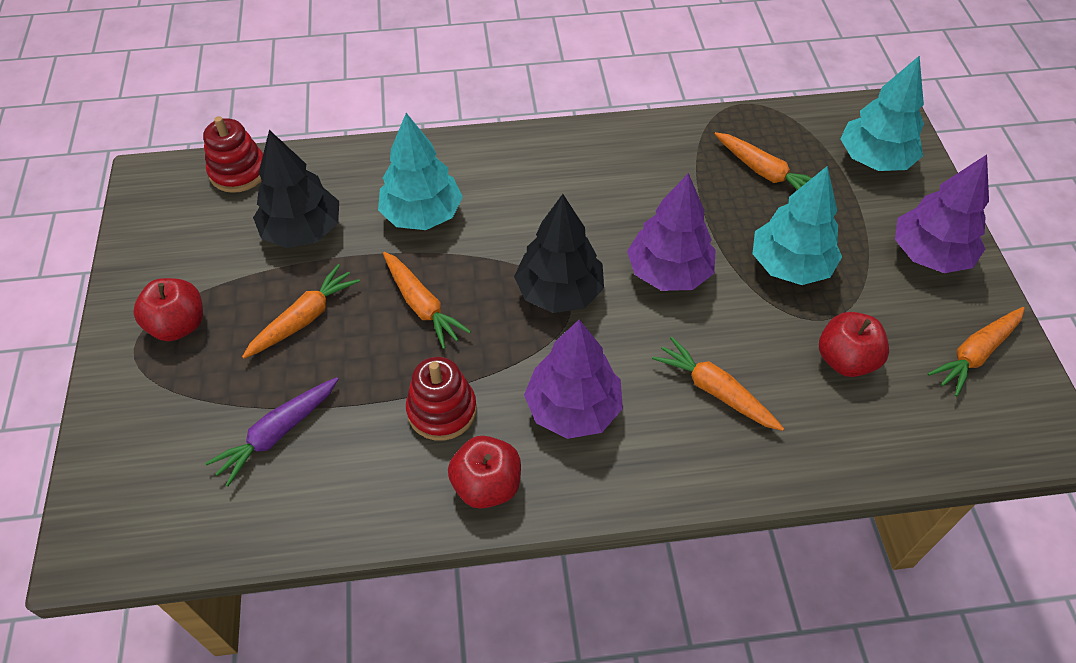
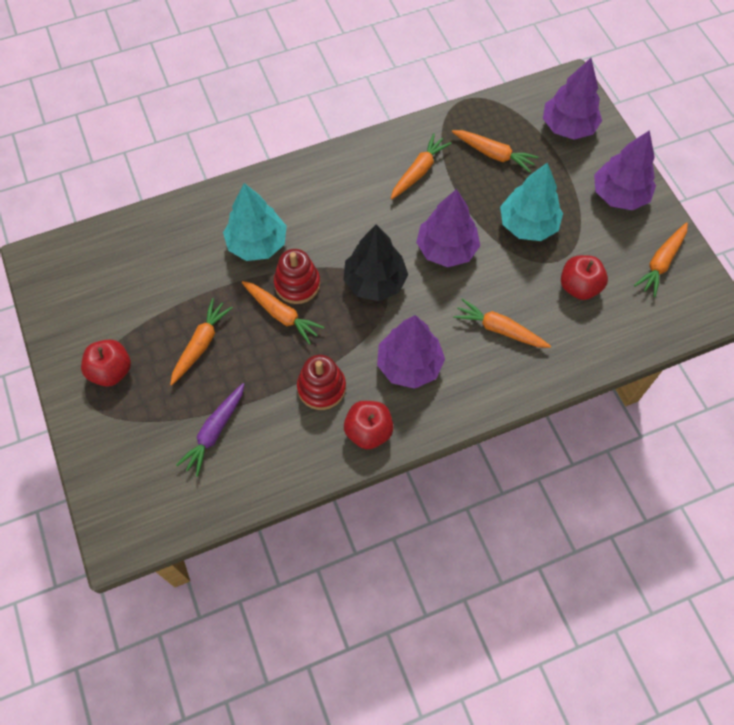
camera: 15 degrees left, 10 degrees up
red stacking toy [203,116,263,193] -> red stacking toy moved to [274,249,320,304]
black tree [253,130,339,248] -> none
turquoise tree [840,55,924,171] -> purple tree [543,58,602,140]
none -> orange carrot [390,133,451,200]

